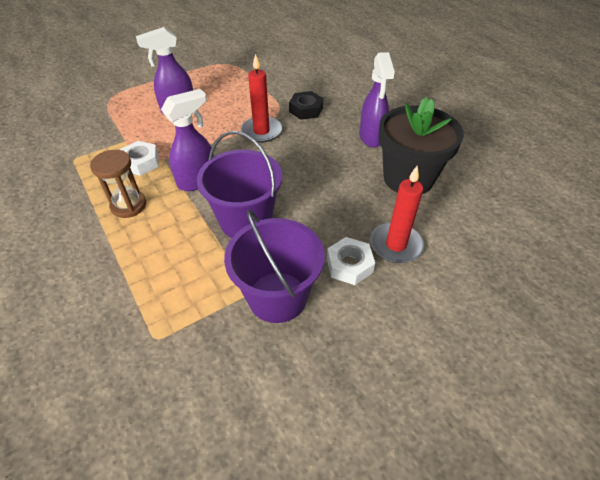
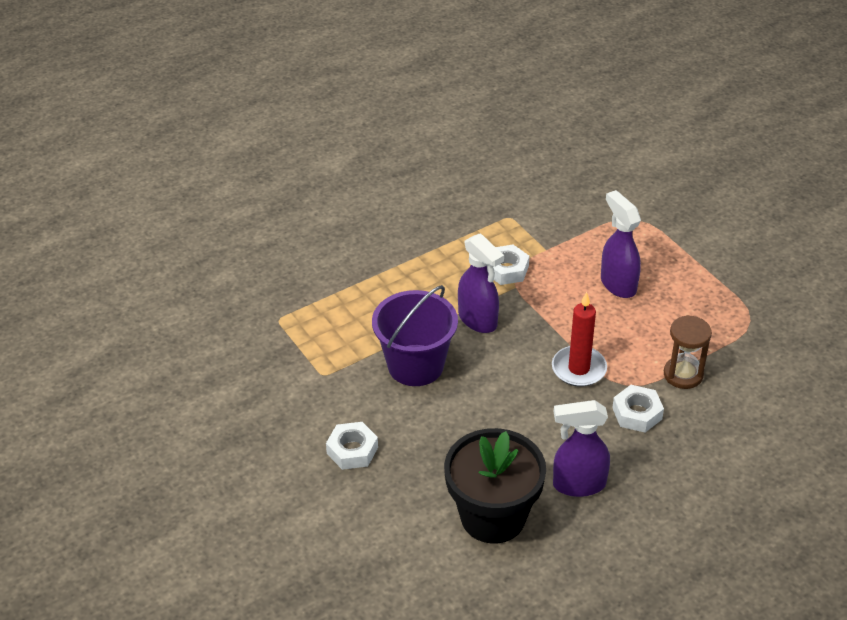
camera: 90 degrees right, 5 degrees down
brown hourglass [90,150,146,218] -> brown hourglass moved to [664,315,712,389]
purple bucket [224,210,325,323] -> none
black nut [289,91,323,120] -> white nut [612,385,664,433]
red candle [370,166,424,263] -> none

